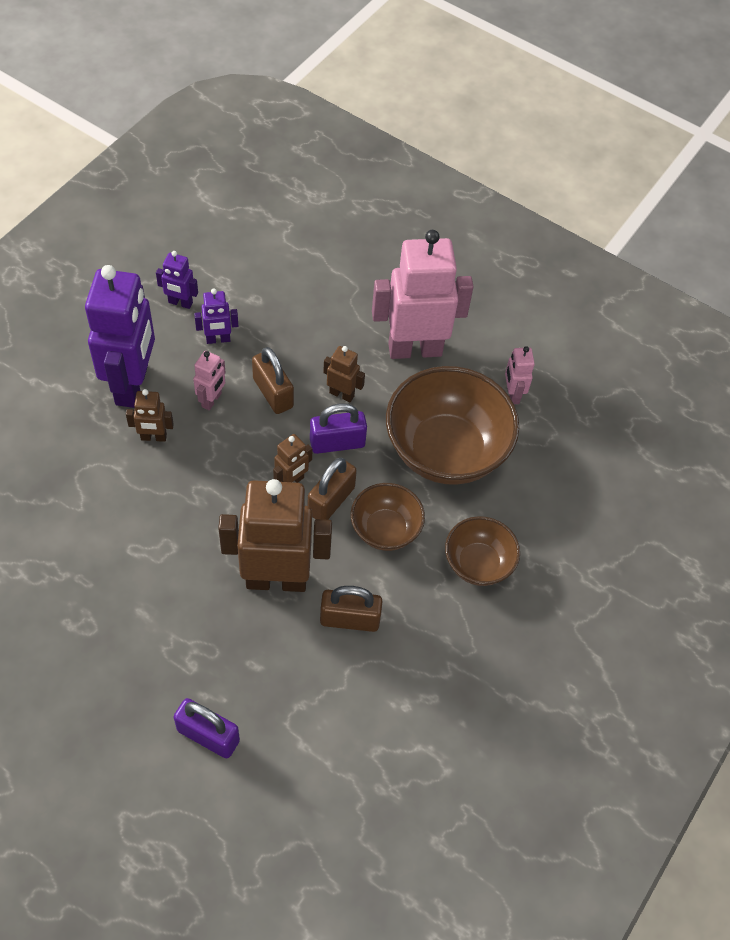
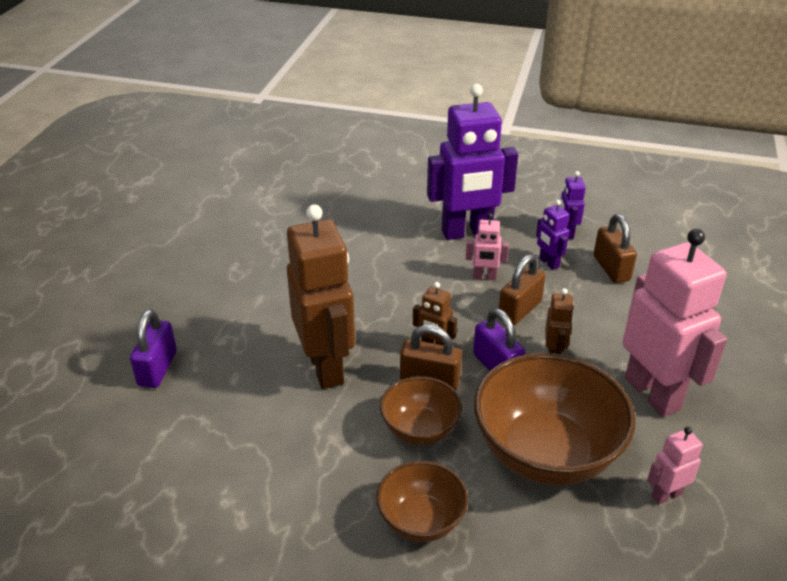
camera: 75 degrees right, 20 degrees down
brown robot [126,389,174,442] -> none
brown padlock [320,586,382,632] -> brown padlock moved to [594,214,637,283]

